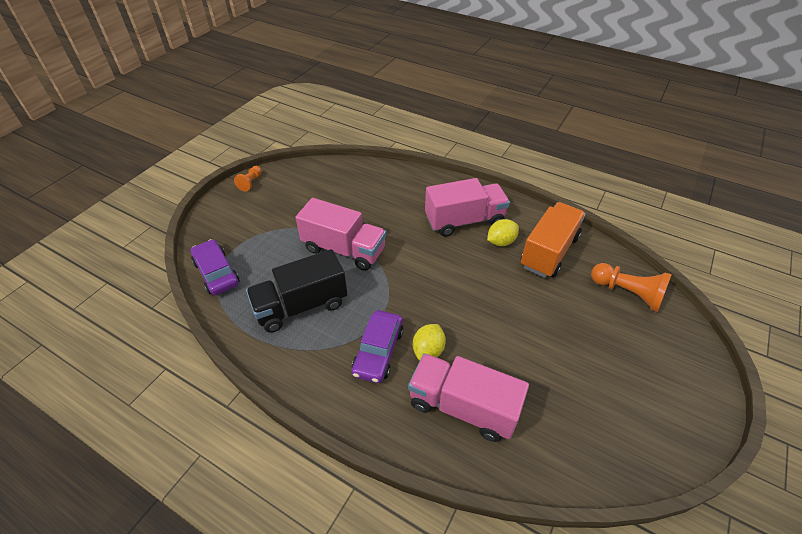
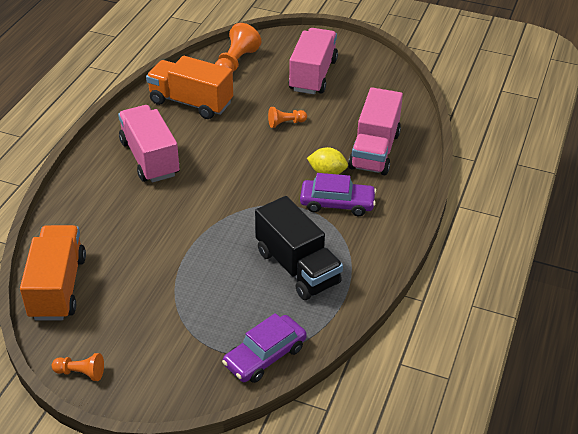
camera: 100 degrees left, 5 degrees down
pink truck [295,198,386,271] -> pink truck moved to [289,28,338,94]
yellow lemon [487,219,519,246] -> none
none -> orange truck [20,225,86,321]
none -> orange pawn [268,107,307,128]

